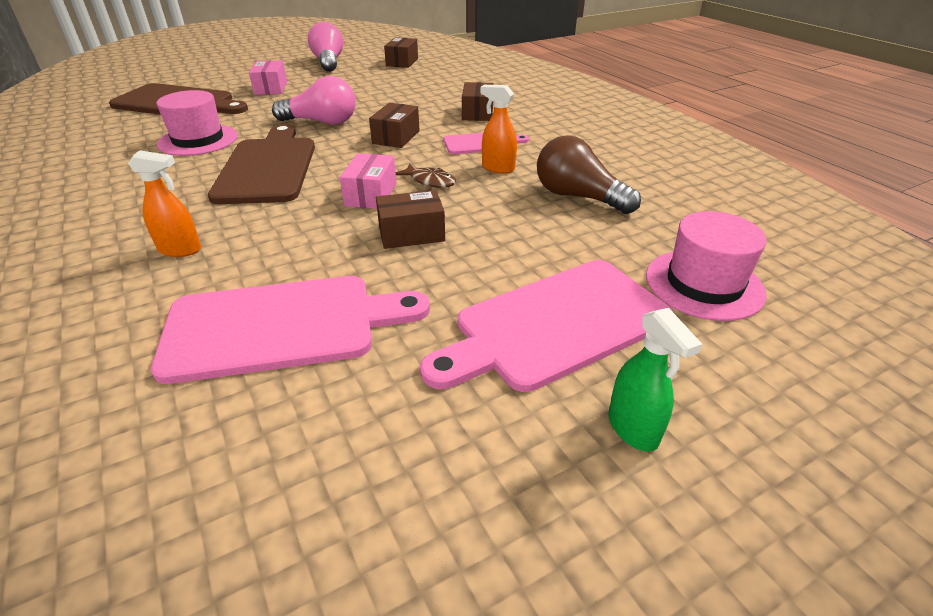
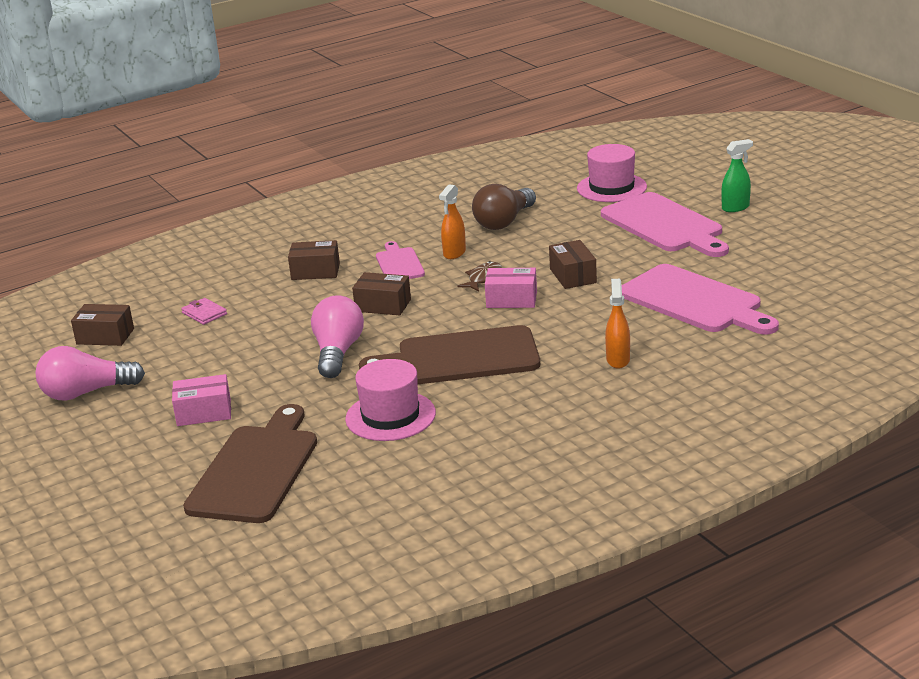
camera: 90 degrees left, 10 degrees down
pink cutting board [151,276,430,384] -> pink cutting board turned 150 degrees clockwise [622,264,779,335]
none -> pink wallet [181,298,227,325]

